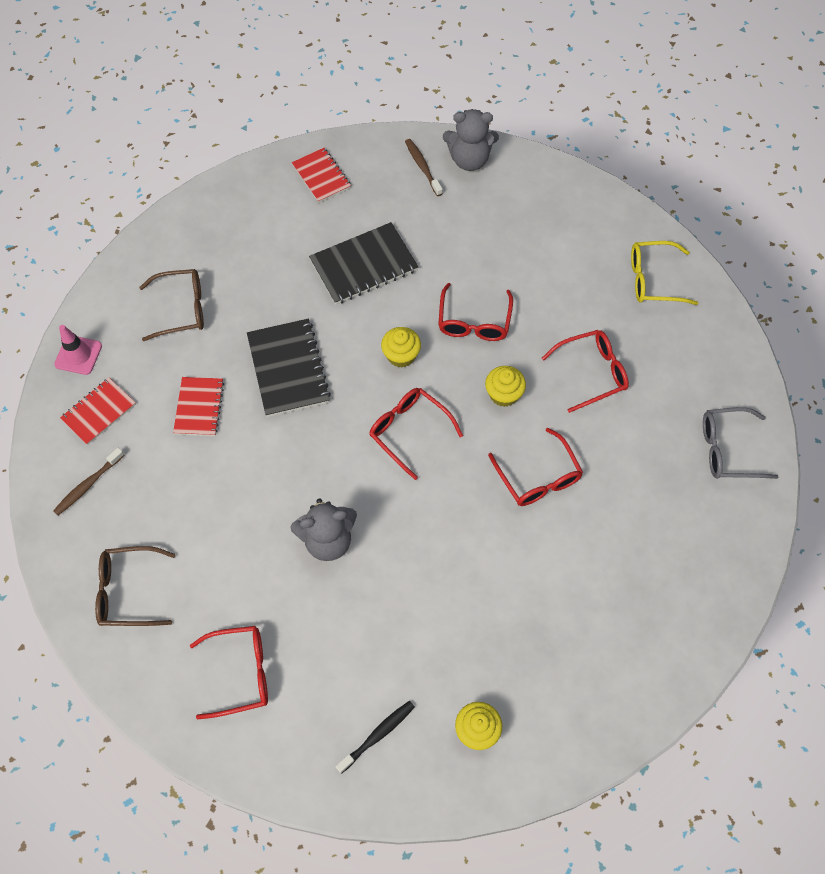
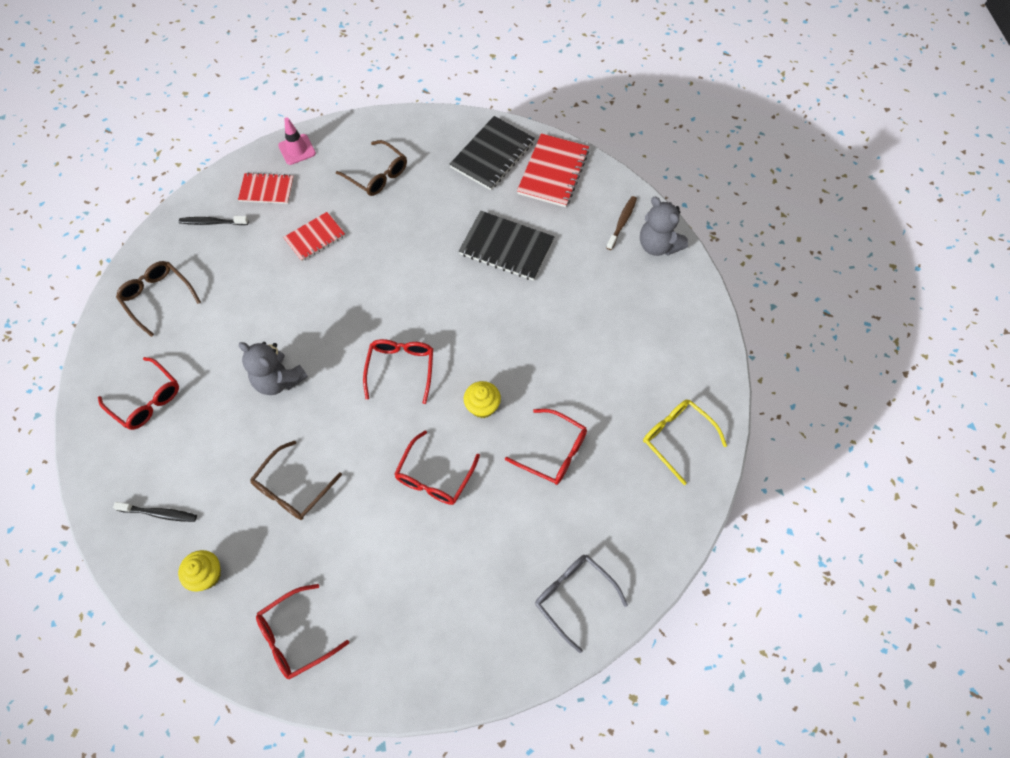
camera: 50 degrees right, 0 degrees up
brown toothbrush [53,448,125,515] -> black toothbrush [179,216,249,225]
black notebook [247,319,331,417] -> black notebook moved to [449,116,535,190]
red notebook [292,148,351,203] -> red notebook [517,133,589,207], size x1.57
yellow cupcake [381,327,421,368] -> none
red glasses [438,283,513,341] -> red glasses moved to [256,584,349,679]
none -> brown glasses [250,441,342,520]

